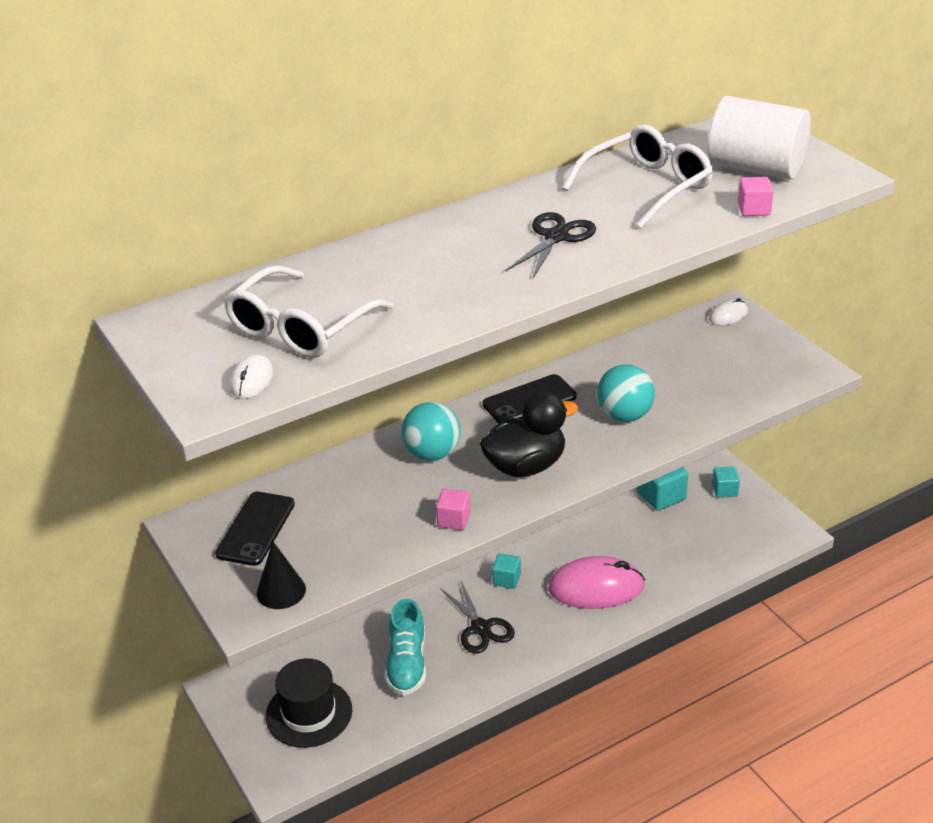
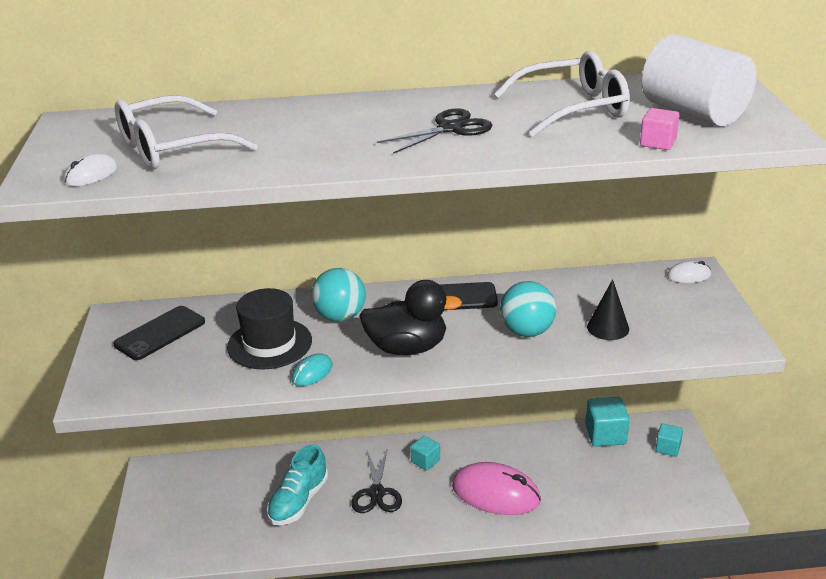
camera: 25 degrees right, 5 degrees down
black cone [256,542,306,609] -> black cone moved to [587,279,629,340]
black hat [266,658,352,748] -> black hat moved to [227,288,312,369]
pink cube [436,489,471,530] -> turquoise mouse [291,353,333,386]

